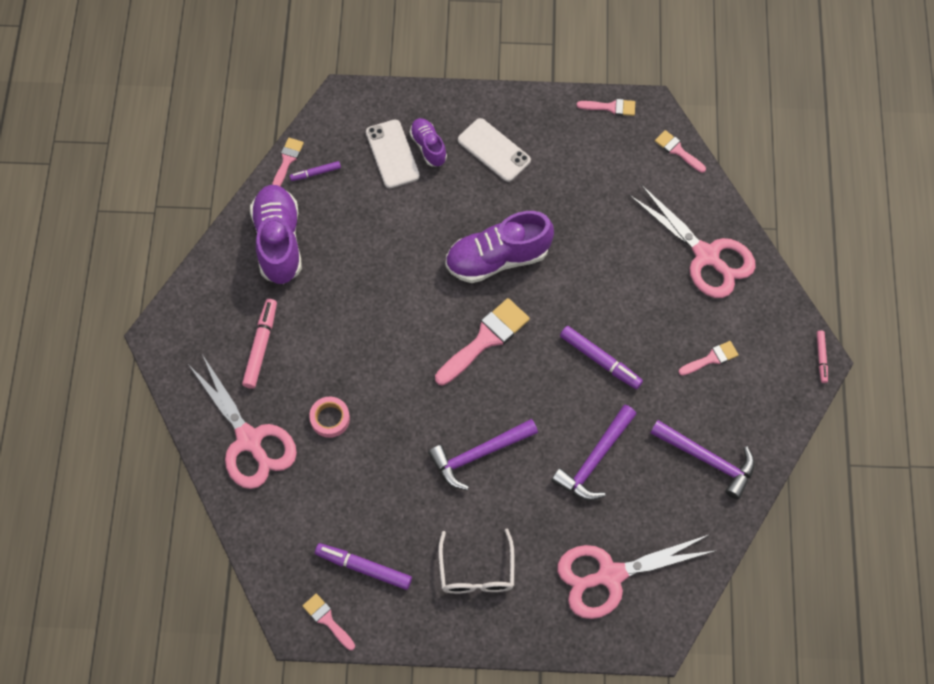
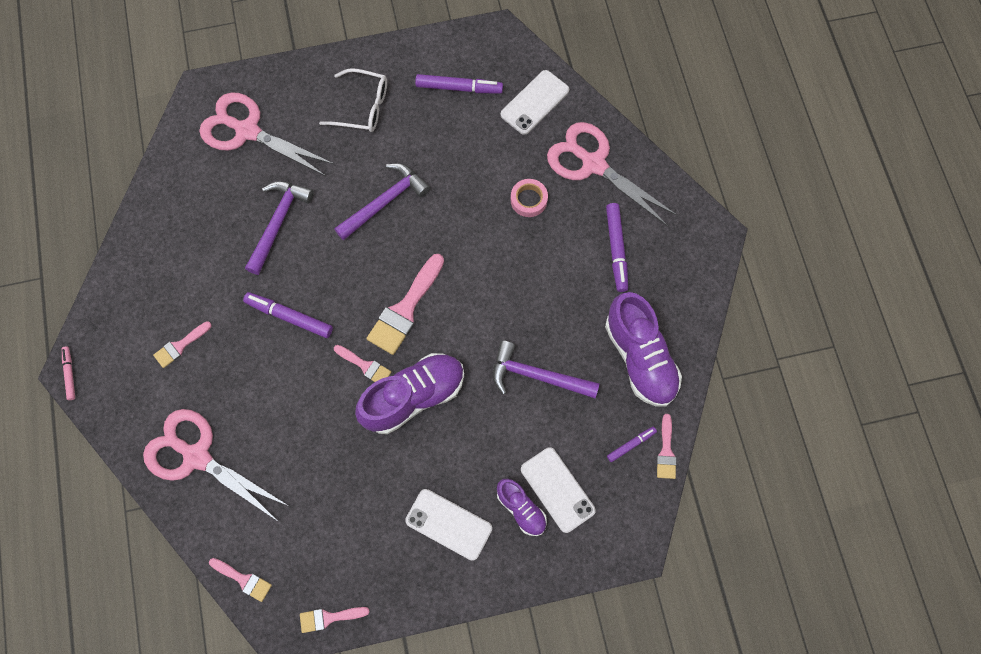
camera: 165 degrees right, 5 degrees up
pink marker [242,299,277,389] -> purple marker [606,203,628,292]
pink brush [303,594,355,650] -> pink brush moved to [334,345,391,382]
white glasses [438,528,514,594] -> white glasses turned 120 degrees clockwise [319,68,387,132]
pink scissors [557,535,717,619] -> pink scissors turned 120 degrees counterclockwise [199,93,334,176]
purple hammer [650,420,755,499] -> purple hammer moved to [493,341,600,398]
none -> white phone [500,70,569,135]

